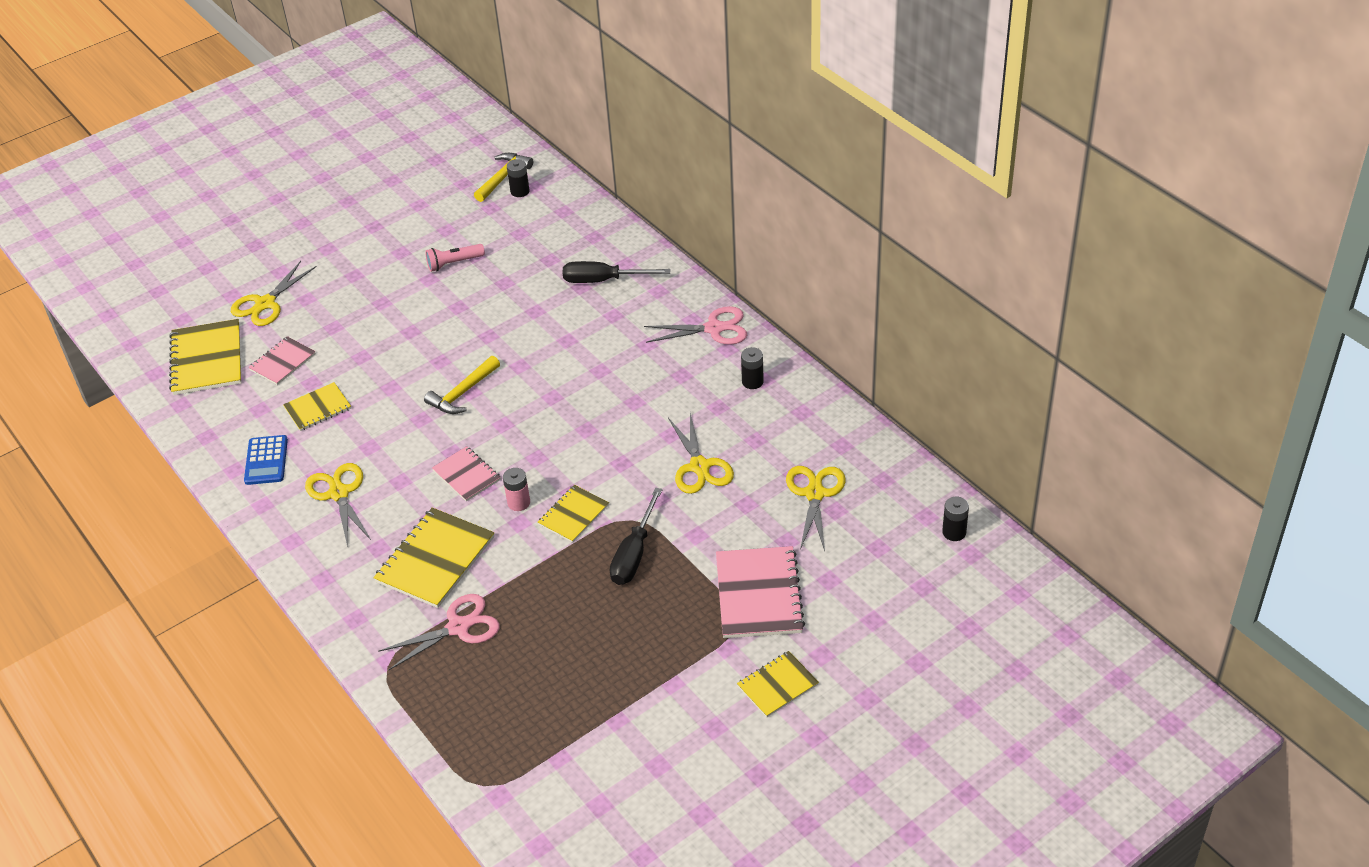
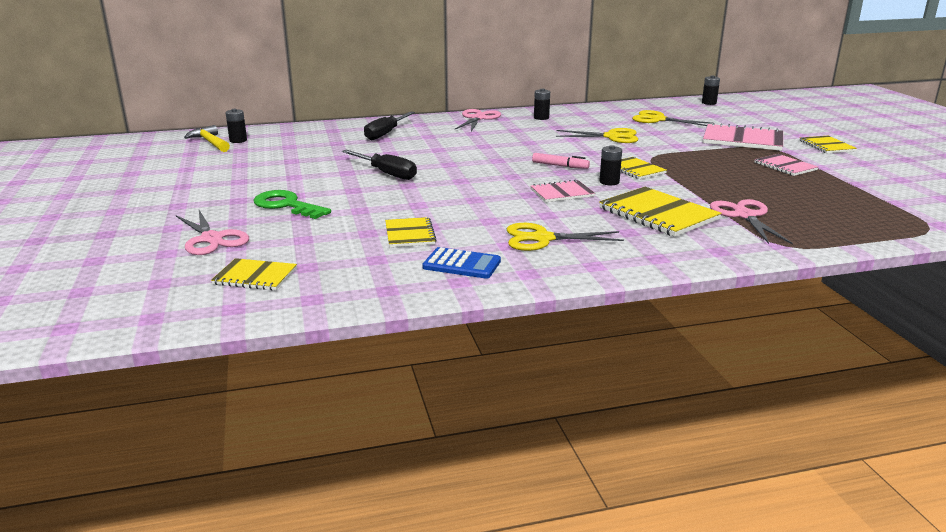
camera: 70 degrees left, 20 degrees down
yellow notebook [169,319,241,395] -> yellow notebook [211,258,297,290], size x0.59
yellow scissors [231,261,317,326] -> pink scissors [176,210,249,255]
pink notebook [248,336,316,385] -> pink notebook moved to [754,154,818,176]
yellow hammer [424,356,500,414] -> none
pink flashlight [425,244,485,272] -> none
pink battery [503,468,530,511] -> black battery [599,145,622,185]
black screwdriver [610,488,662,585] -> black screwdriver moved to [342,150,417,180]
none -> green key [253,190,331,219]
none -> pink marker [532,153,590,169]

